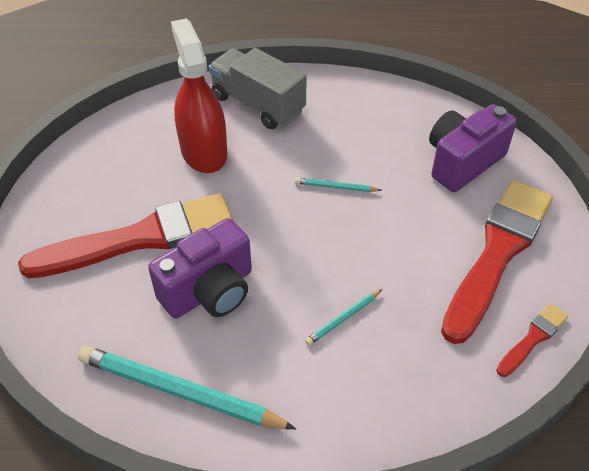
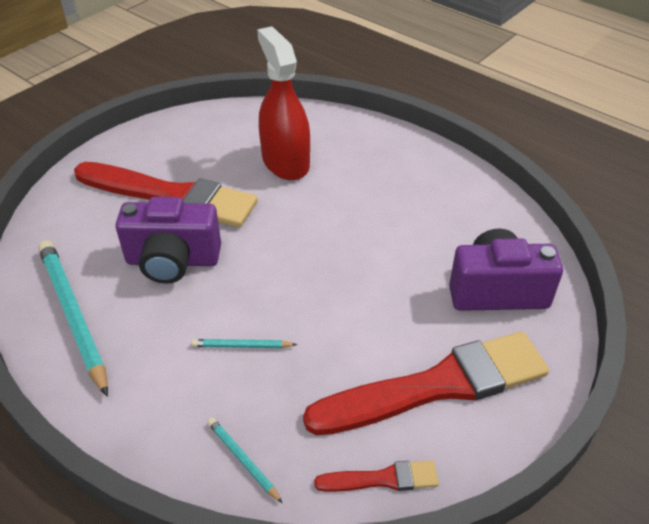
camera: 40 degrees right, 5 degrees down
red spray bottle [171,18,227,173] -> red spray bottle turned 45 degrees counterclockwise [257,26,310,180]
grey truck [209,48,307,129] -> none
turquoise pencil [295,177,382,192] -> turquoise pencil moved to [207,418,282,503]

